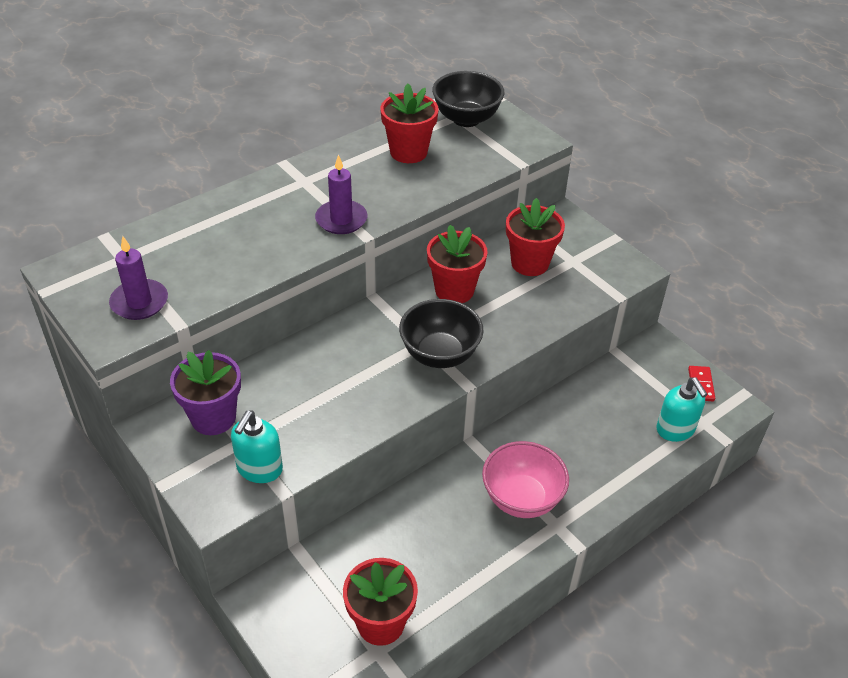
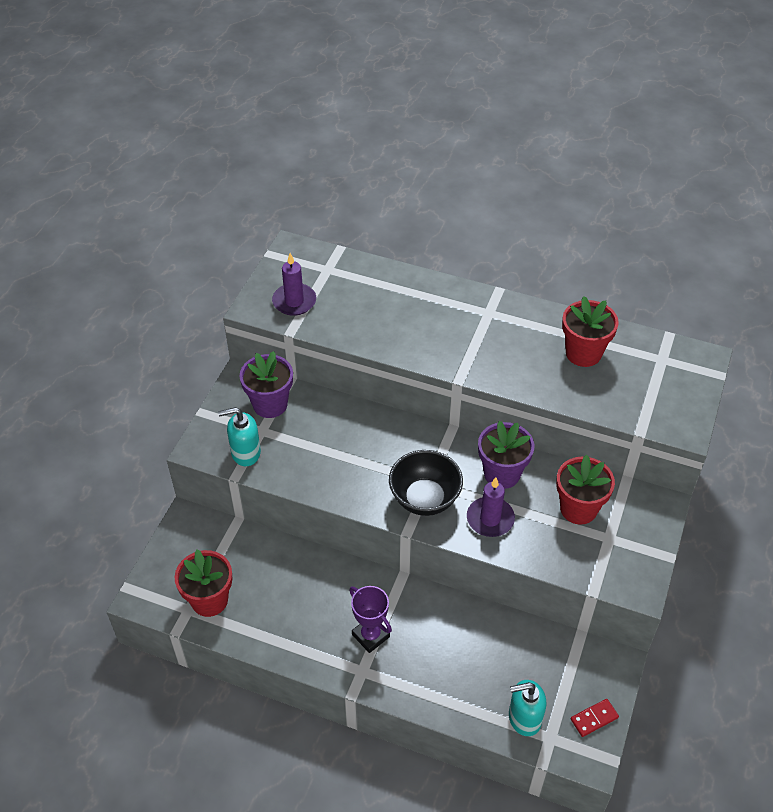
camera: 60 degrees right, 5 degrees up
purple candle [315,154,367,234] -> purple candle moved to [467,477,515,537]
red flower pot [427,225,488,303] -> purple flower pot [478,421,534,489]
black bowl [432,71,504,127] -> none
pink bowl [482,441,569,518] -> purple trophy [349,586,392,653]
turquoise soap dispenser [656,377,708,442] -> turquoise soap dispenser turned 45 degrees clockwise [509,680,546,736]

